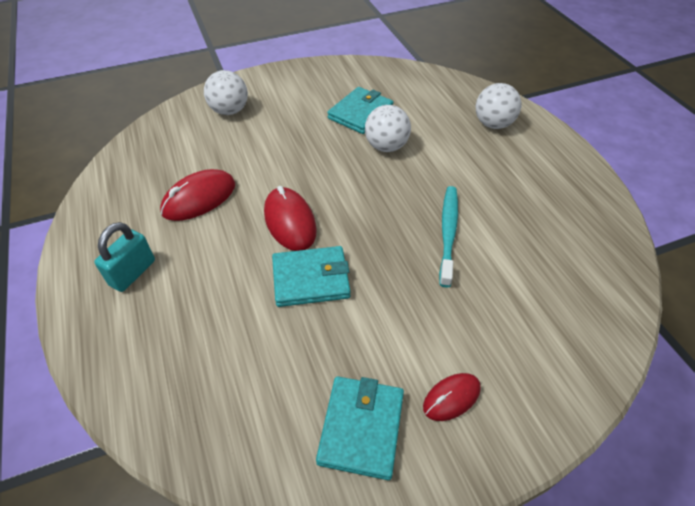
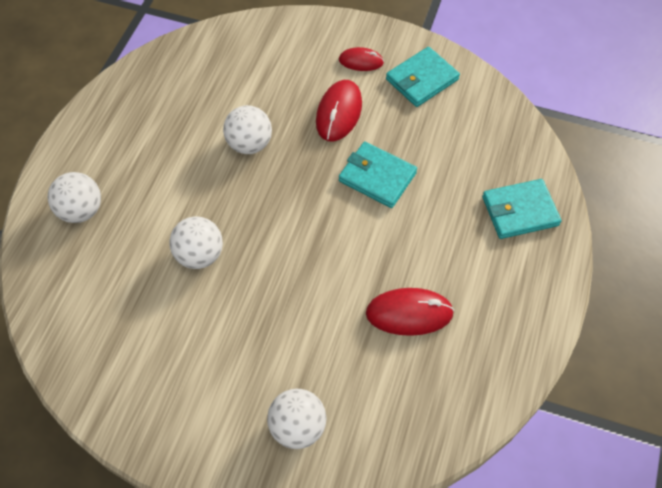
camera: 140 degrees left, 10 degrees up
turquoise padlock [94,222,155,292] -> none
red mouse [264,186,317,251] -> red mouse moved to [316,80,362,142]
turquoise wallet [327,87,394,134] -> turquoise wallet moved to [482,179,562,239]
turquoise toothbrush [439,186,458,288] -> white ball [223,105,272,154]

